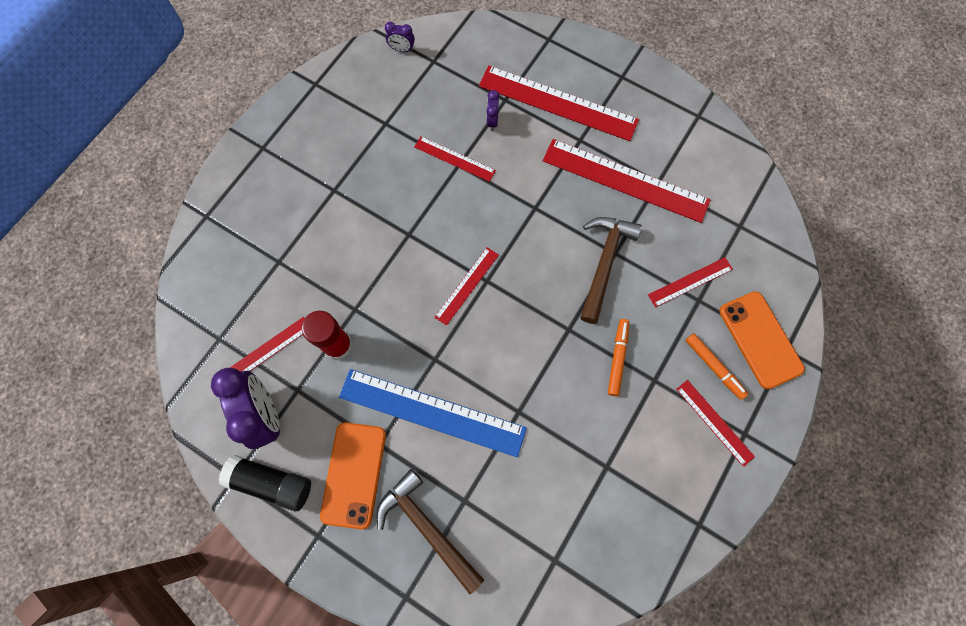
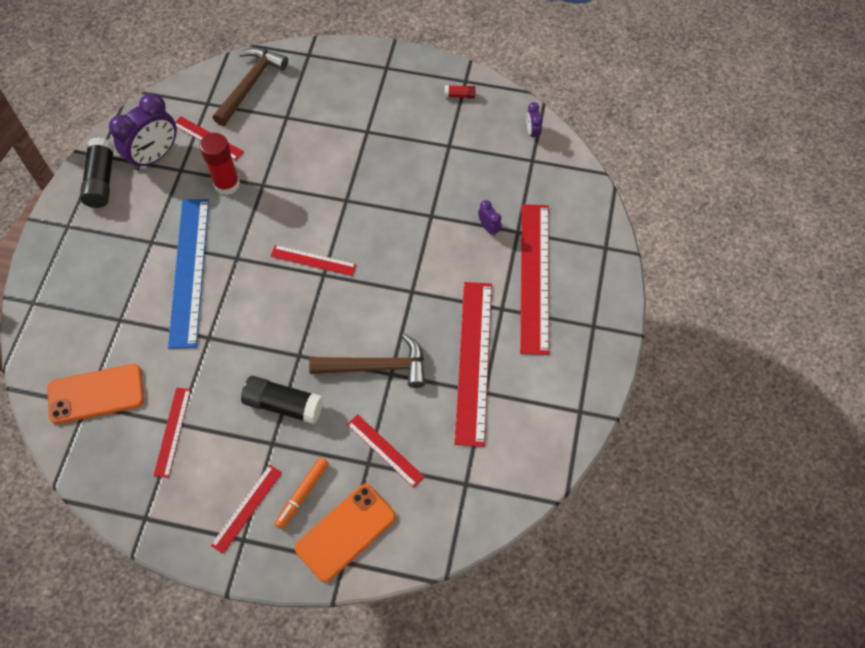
camera: 70 degrees right, 10 degrees down
orange phone [320,422,386,529] -> orange phone moved to [47,364,144,424]
brown hammer [376,469,484,594] -> brown hammer moved to [212,47,288,126]
red ruler [414,137,496,182] -> red ruler moved to [153,387,191,478]
purple clock [486,90,499,131] -> purple clock turned 75 degrees clockwise [478,200,502,237]
orange marker [608,319,629,396] -> black glue stick [241,376,323,424]
none -> red glue stick [444,85,476,99]

